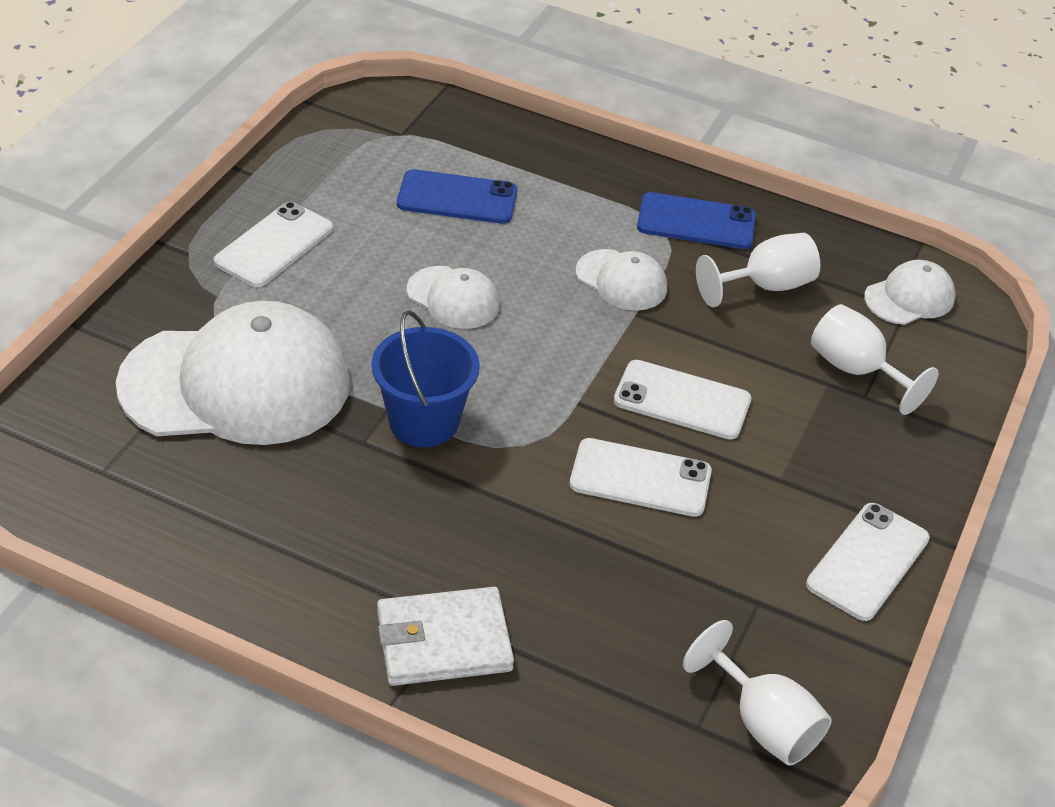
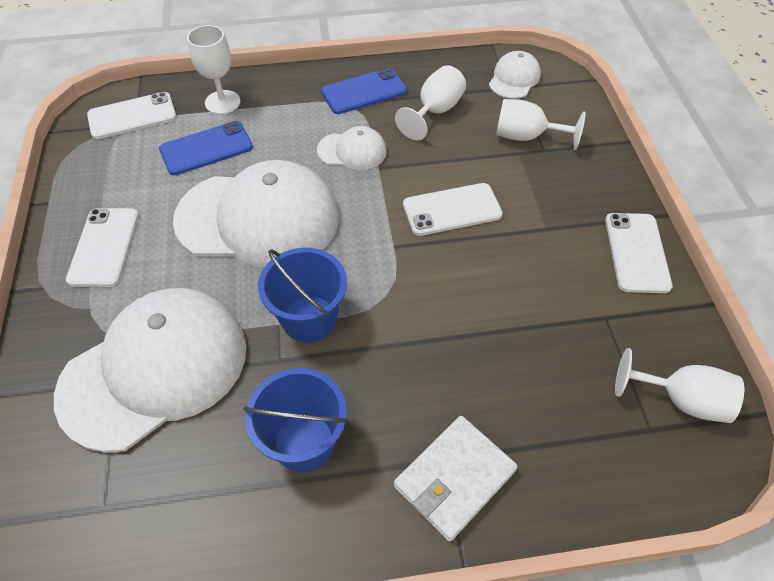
camera: 30 degrees left, 10 degrees up
white cap [407,266,500,329] -> white cap [173,160,339,267], size x2.17
white phone [570,438,712,517] -> white phone moved to [87,92,176,139]
none -> white goblet [187,25,241,114]
none -> blue bucket [243,368,348,472]

